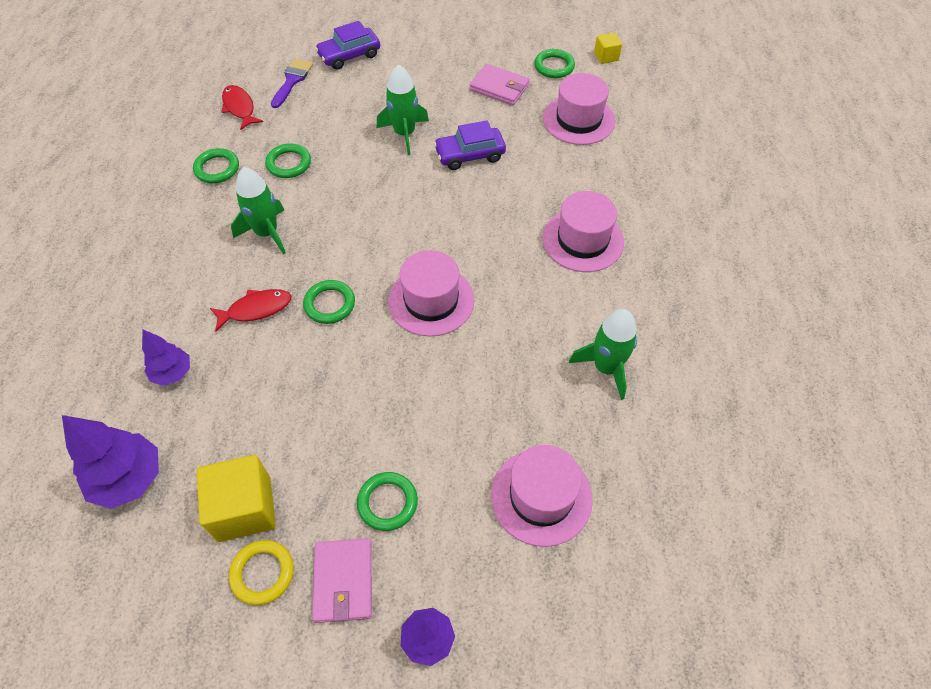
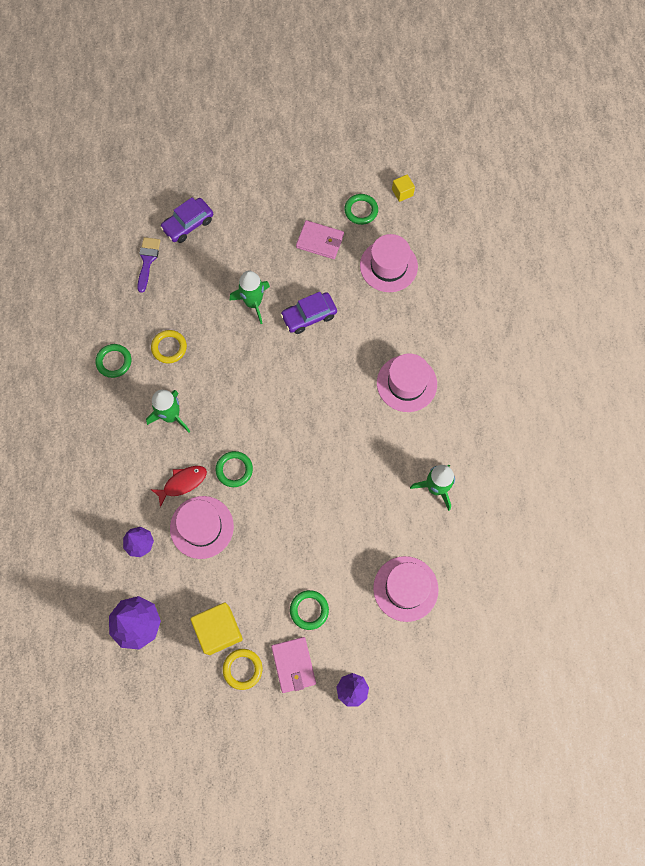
camera: 10 degrees left, 15 degrees up
red fish [221,85,263,130] -> none
green ring [265,143,311,178] -> yellow ring [151,330,187,363]
pink hat [388,250,474,336] -> pink hat moved to [170,496,234,559]

